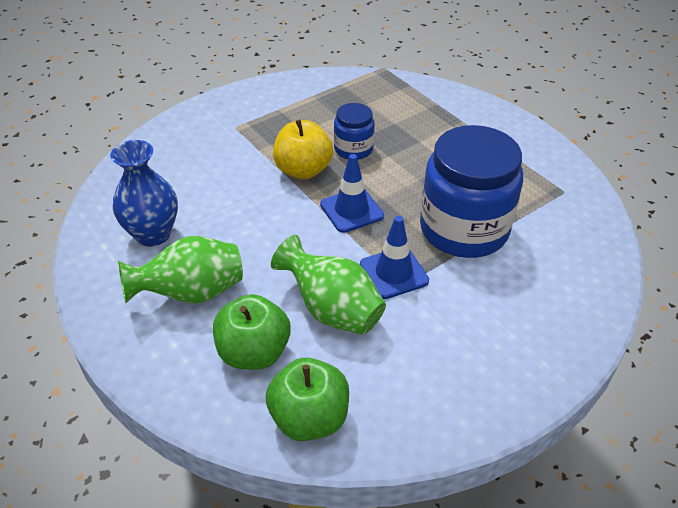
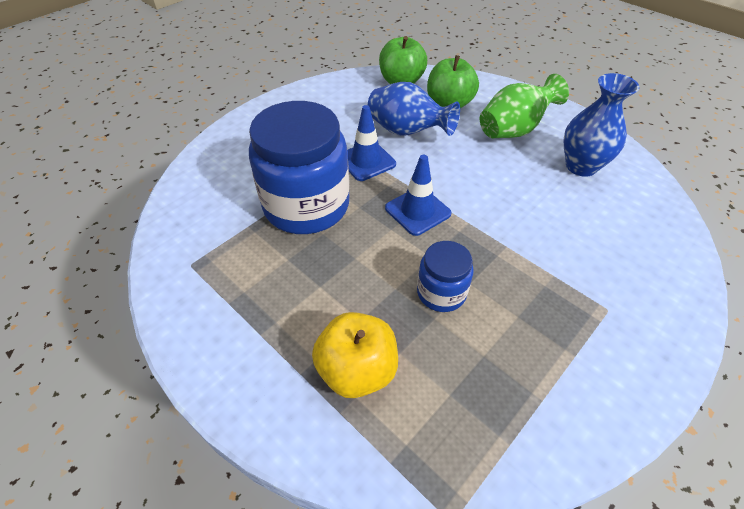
camera: 170 degrees right, 5 degrees up
green vase [271,235,386,335] -> blue vase [368,82,460,136]
yellow apple [273,119,333,179] -> yellow apple moved to [312,312,398,398]

